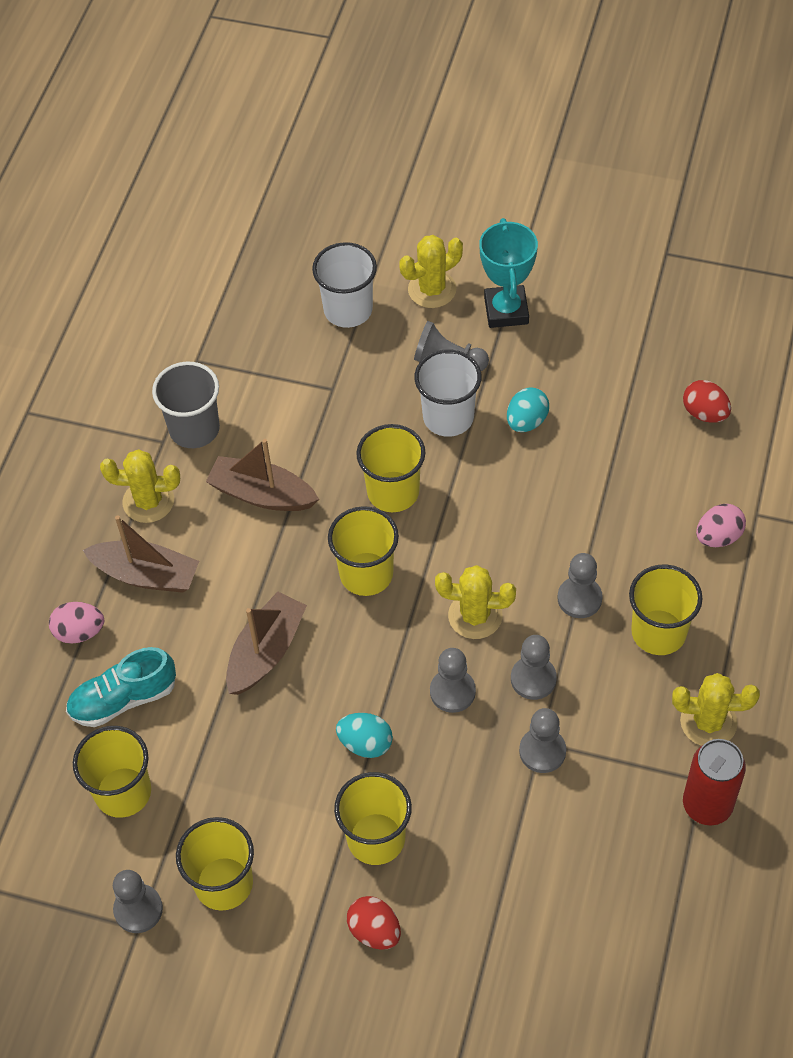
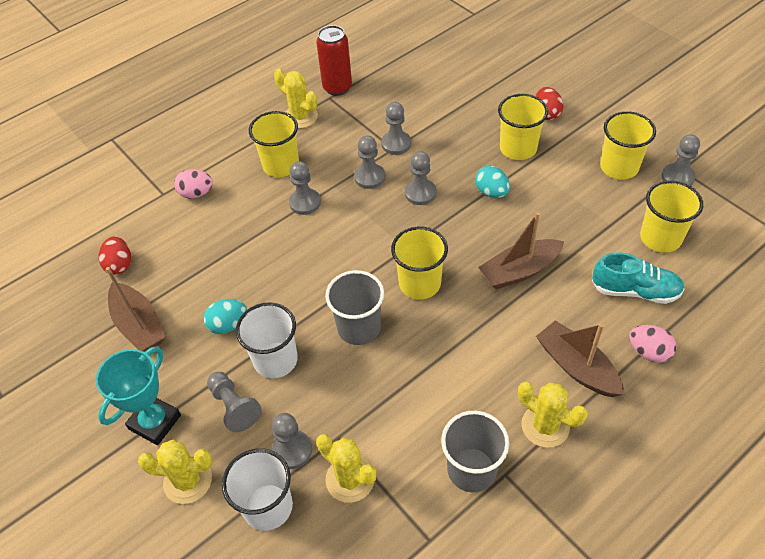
camera: 145 degrees left, 5 degrees down
brown boat [206,439,319,511] -> brown boat moved to [106,267,165,352]
yellow cup [356,424,425,512] -> grey cup [325,270,384,345]
yellow cactus [435,565,516,639] -> yellow cactus moved to [316,434,376,503]
none -> grey pawn [272,413,312,469]

